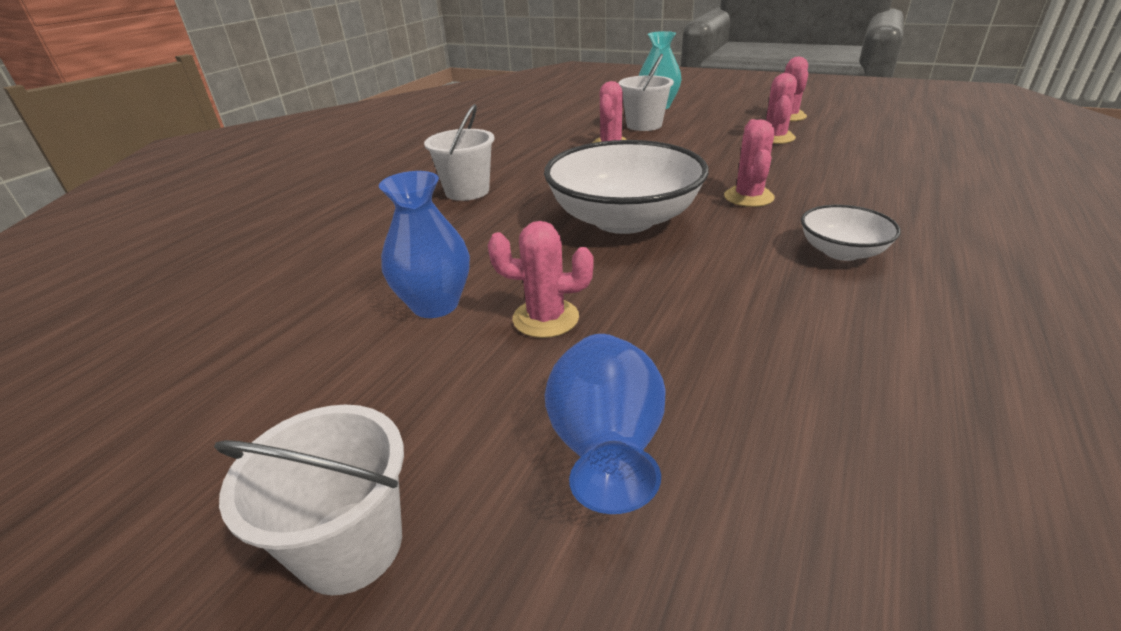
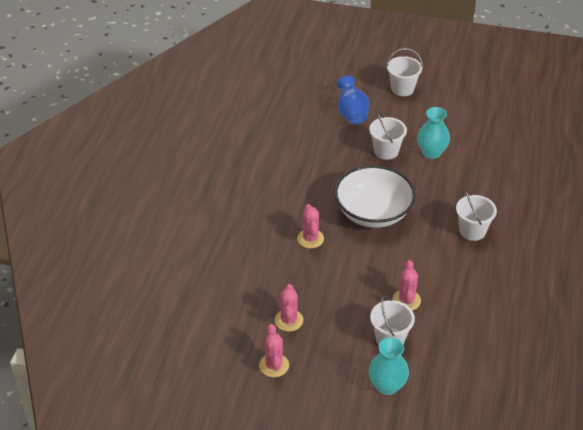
camera: 165 degrees right, 10 degrees up
blue vase [379,171,470,318] -> turquoise vase [417,107,450,159]
pink cactus [488,221,594,338] -> white bucket [369,112,407,160]
white bowl [801,205,901,261] -> none

